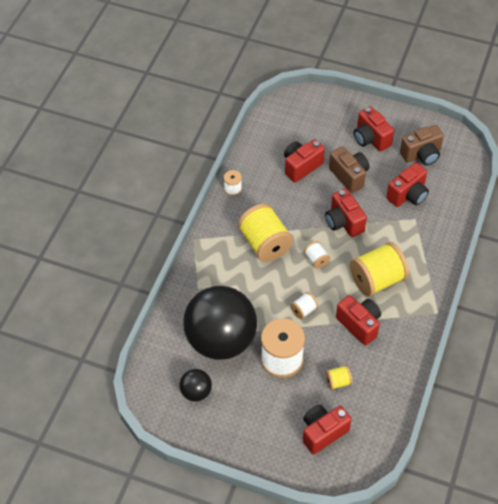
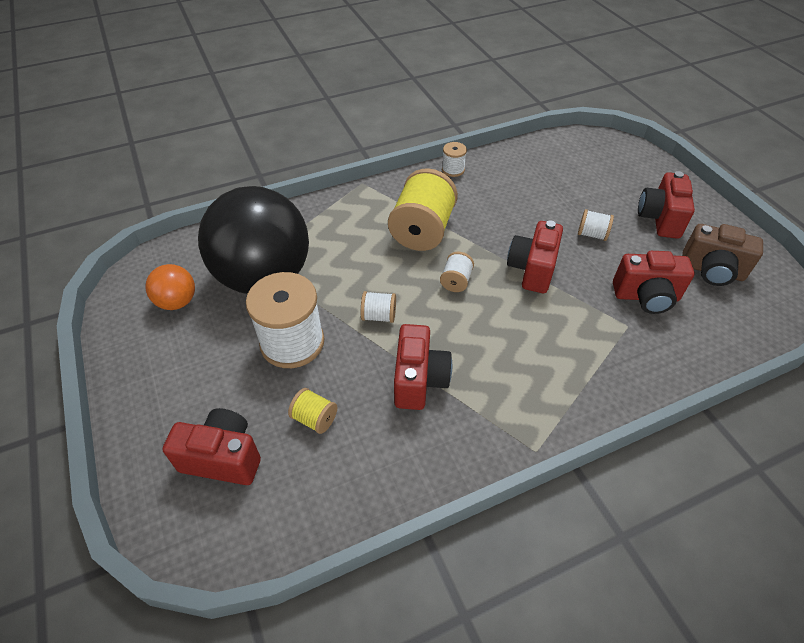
camera: 45 degrees right, 5 degrees down
black ball [179,369,212,401] -> orange ball [146,264,195,310]
red camera [284,139,325,183] -> none
brown camera [329,146,370,193] -> white spool [578,209,614,241]
yellow spool [350,242,409,297] -> none

